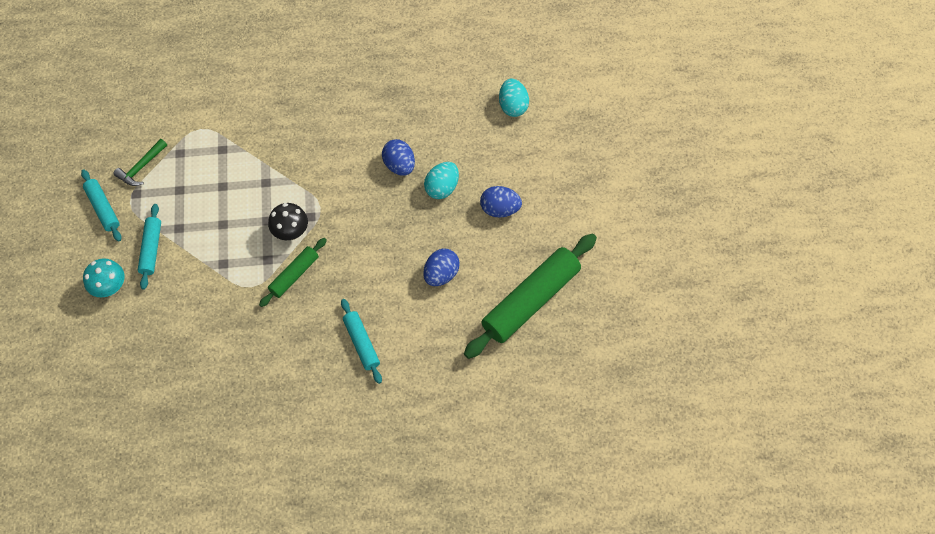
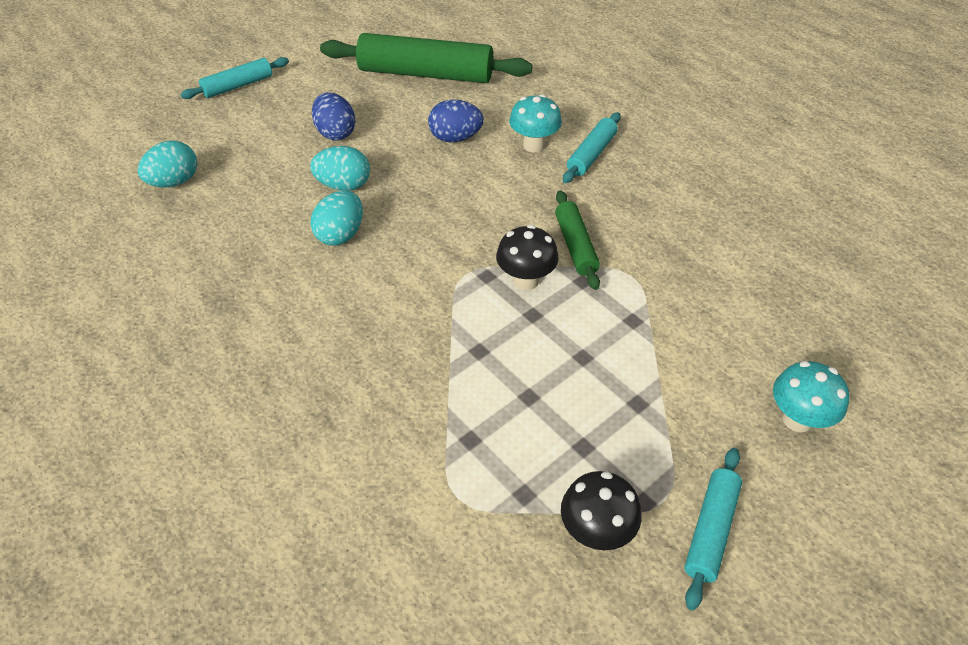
camera: 125 degrees left, 15 degrees down
green hammer [113,139,167,186] -> black mushroom [561,471,642,550]
turquoise rolling pin [138,204,161,290] -> turquoise rolling pin moved to [180,57,289,99]
green rolling pin [259,238,327,307] -> green rolling pin turned 75 degrees clockwise [555,191,600,290]
blue egg [382,139,415,176] -> turquoise egg [311,191,363,246]
none -> turquoise mushroom [509,94,562,152]

